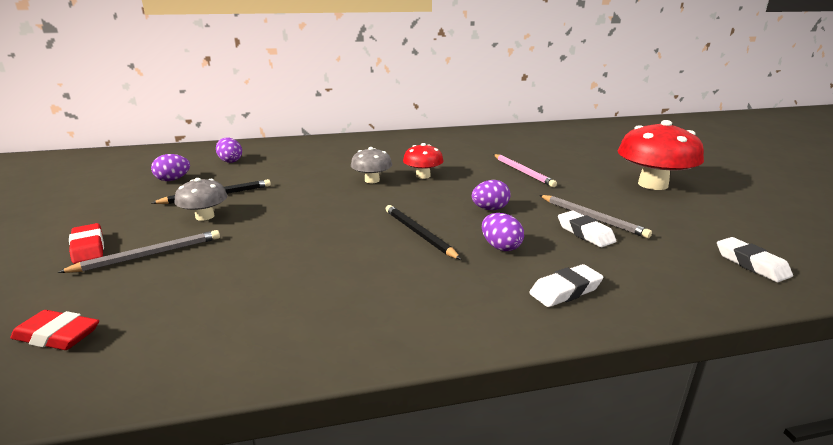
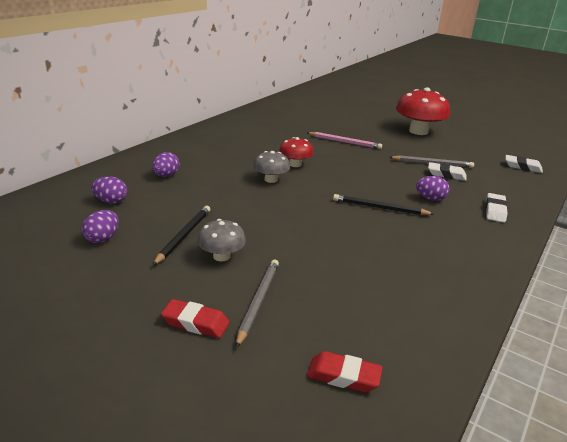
camera: 45 degrees left, 5 degrees up
red eraser [10,310,99,350] -> red eraser turned 45 degrees clockwise [307,351,383,392]
purple egg [472,180,510,210] -> purple egg moved to [152,152,180,177]

